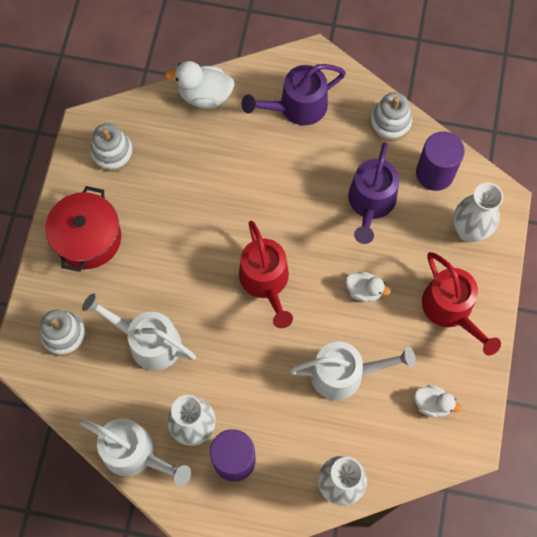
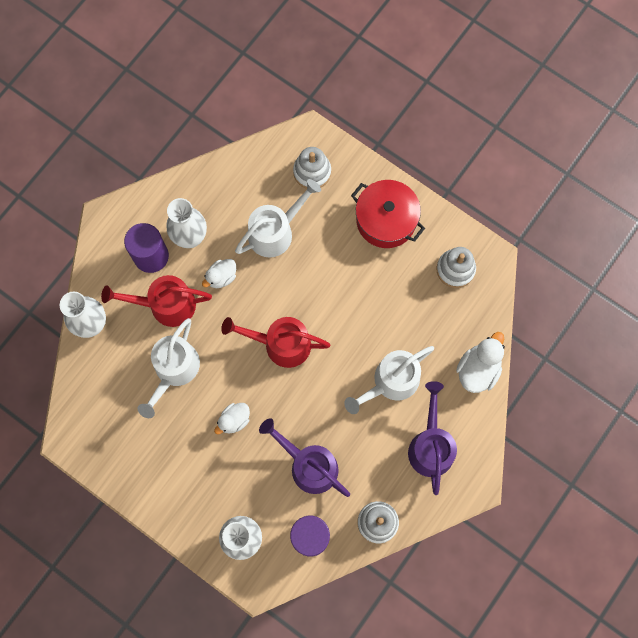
camera: 115 degrees right, 5 degrees up
white watering can [79,418,191,486] -> white watering can moved to [344,346,434,414]
white duck [414,385,462,417] -> white duck moved to [202,259,236,288]
red watering can [422,252,501,356] -> red watering can moved to [101,275,212,327]

